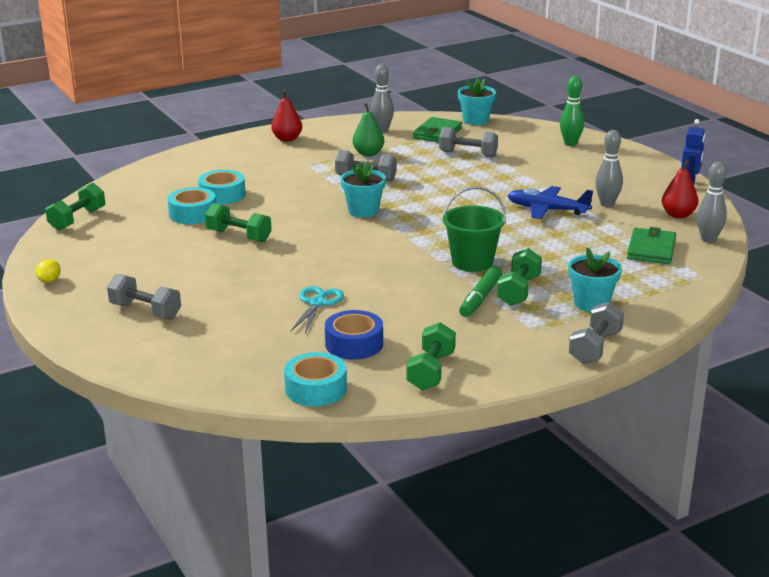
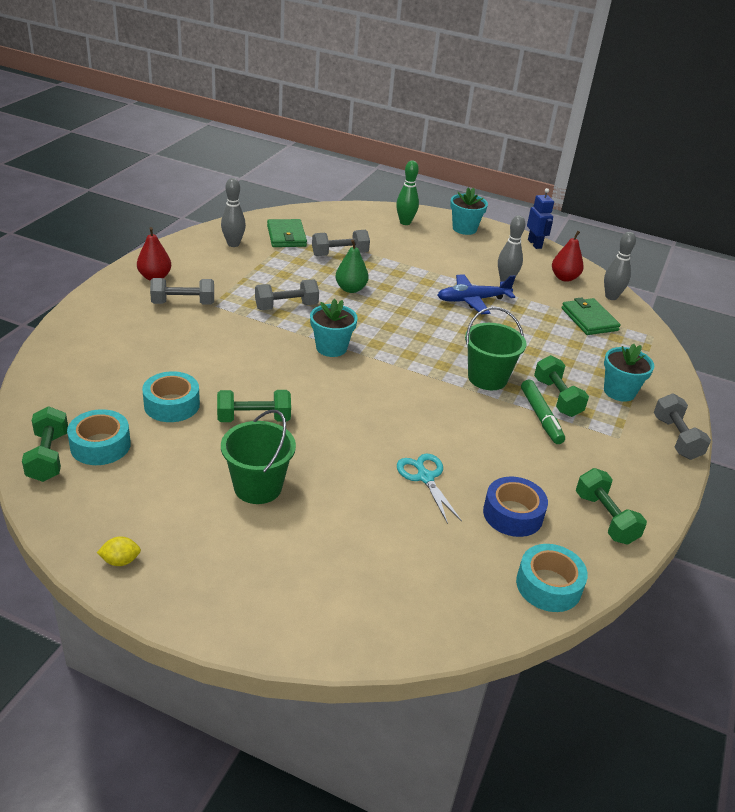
camera: 40 degrees left, 10 degrees up
yellow lemon [36,259,60,283] -> yellow lemon turned 75 degrees counterclockwise [97,536,141,566]
grey dumbbell [107,274,181,320] -> grey dumbbell moved to [150,278,214,305]
turquoise tape [198,170,246,205] -> turquoise tape moved to [67,409,131,465]
green pear [353,103,384,156] -> green pear moved to [335,239,369,293]
turquoise flower pot [458,77,496,125] -> turquoise flower pot moved to [450,187,488,235]
none -> green bucket [221,409,296,504]

